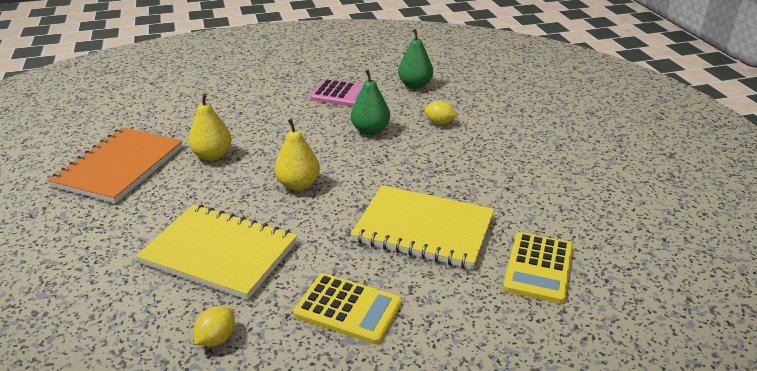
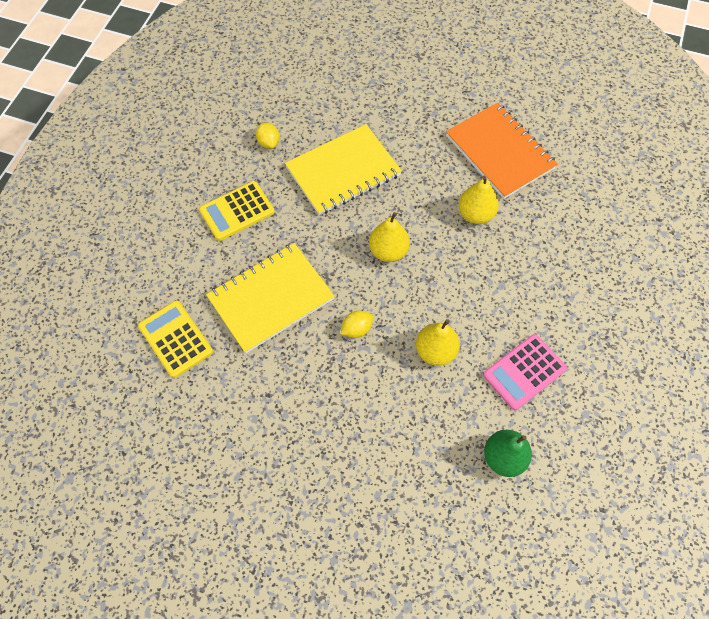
camera: 125 degrees right, 30 degrees up
green pear [351,70,390,135] -> yellow pear [416,319,460,366]
yellow lemon [424,101,457,125] -> yellow lemon moved to [341,311,373,338]

